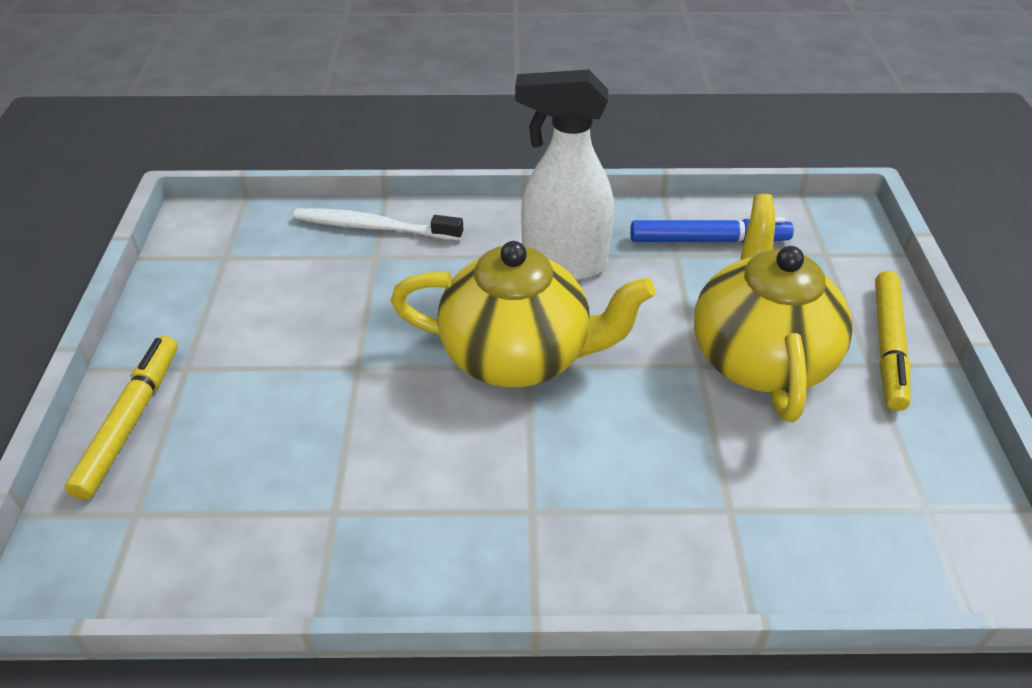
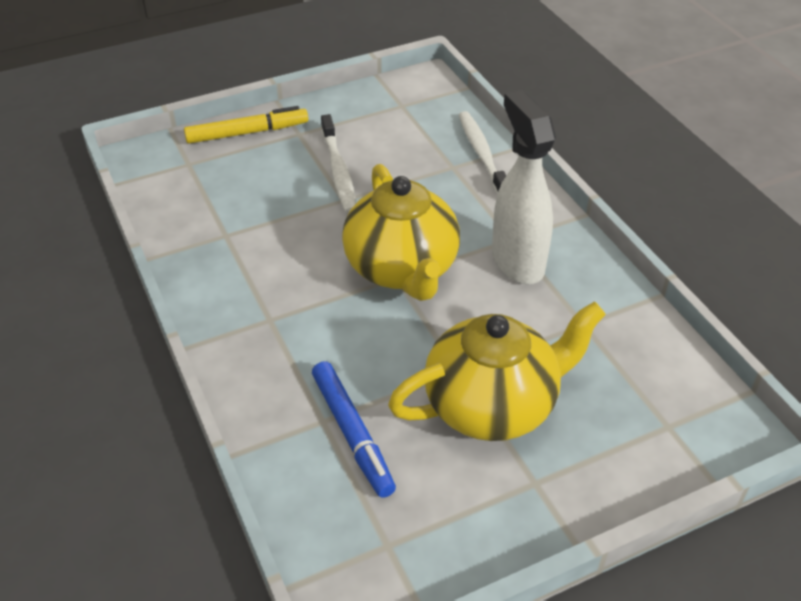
camera: 65 degrees right, 0 degrees up
blue marker [630,217,794,243] -> blue marker moved to [312,361,396,498]
yellow marker [875,271,911,411] -> none
none -> white toothbrush [321,114,356,213]

